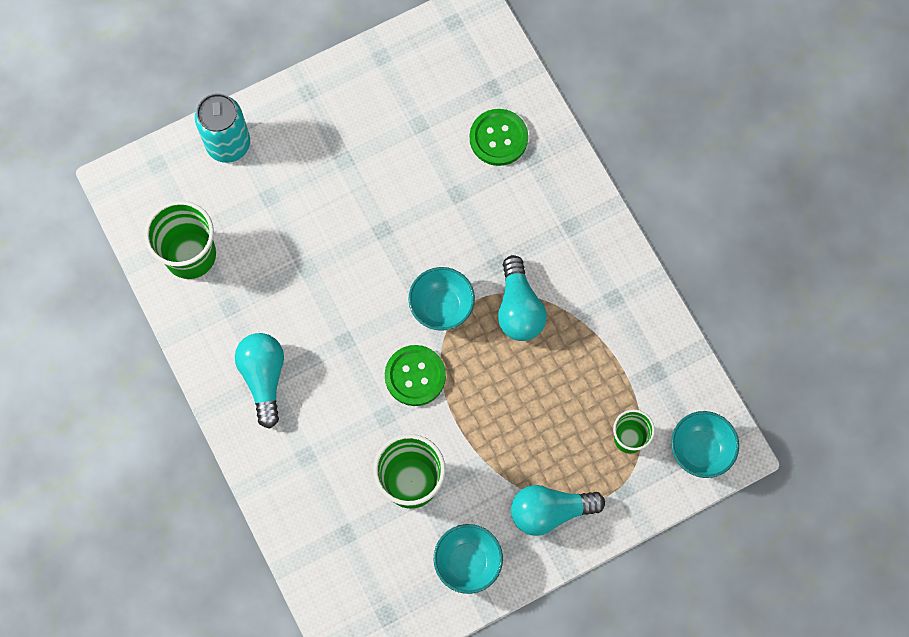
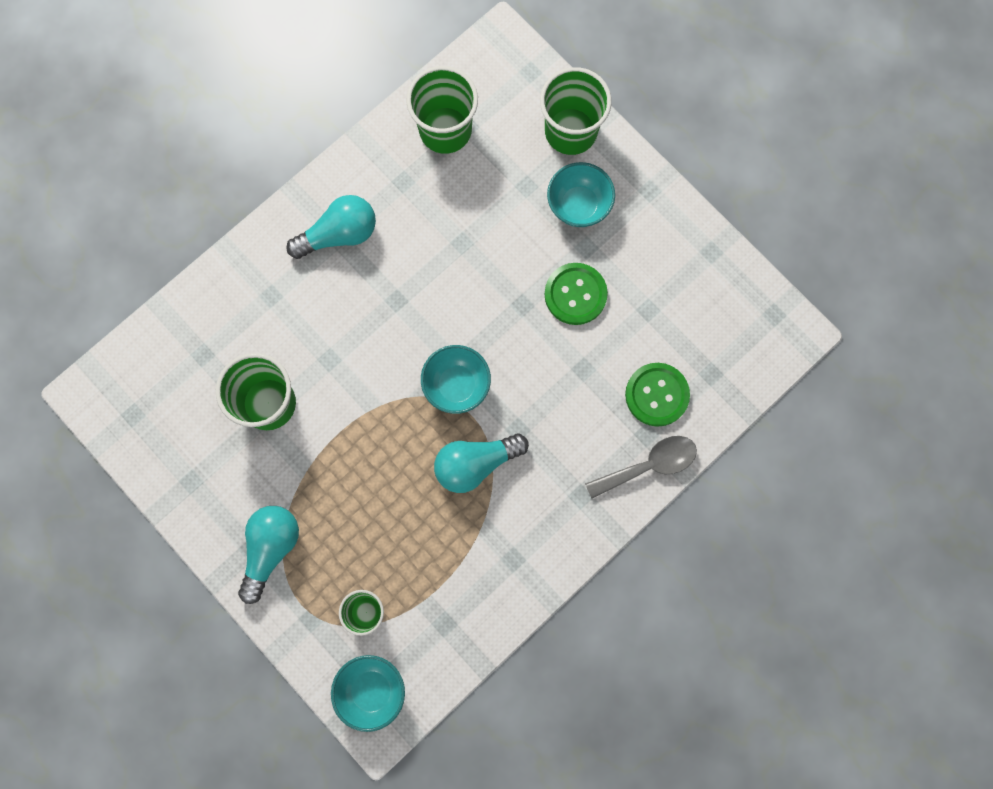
camera: 75 degrees right, 5 degrees up
turquoise can [195,93,250,163] -> green cup [540,67,612,155]
green button [385,345,446,406] -> green button moved to [545,263,608,325]
turquoise bowl [434,524,503,594] -> turquoise bowl moved to [547,162,615,227]
turquoise light bulb [511,485,605,536] -> turquoise light bulb turned 45 degrees clockwise [238,506,299,604]
none -> grey spoon [585,436,697,498]

